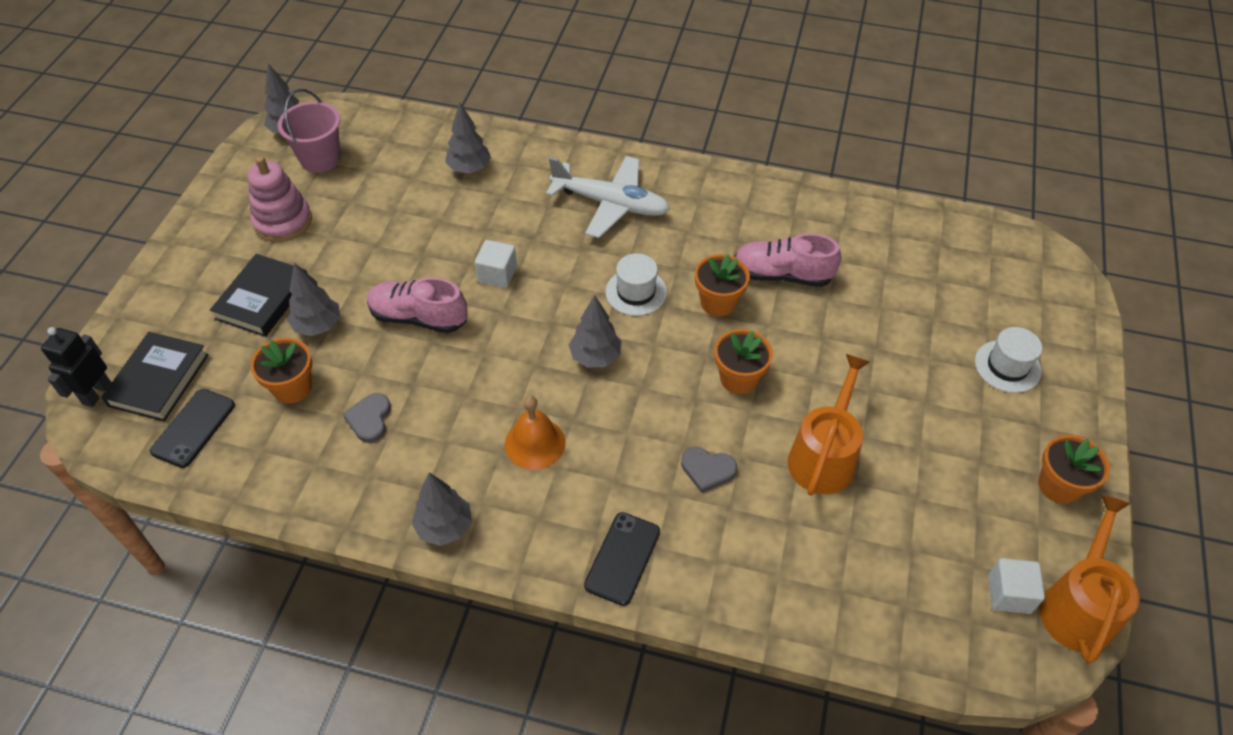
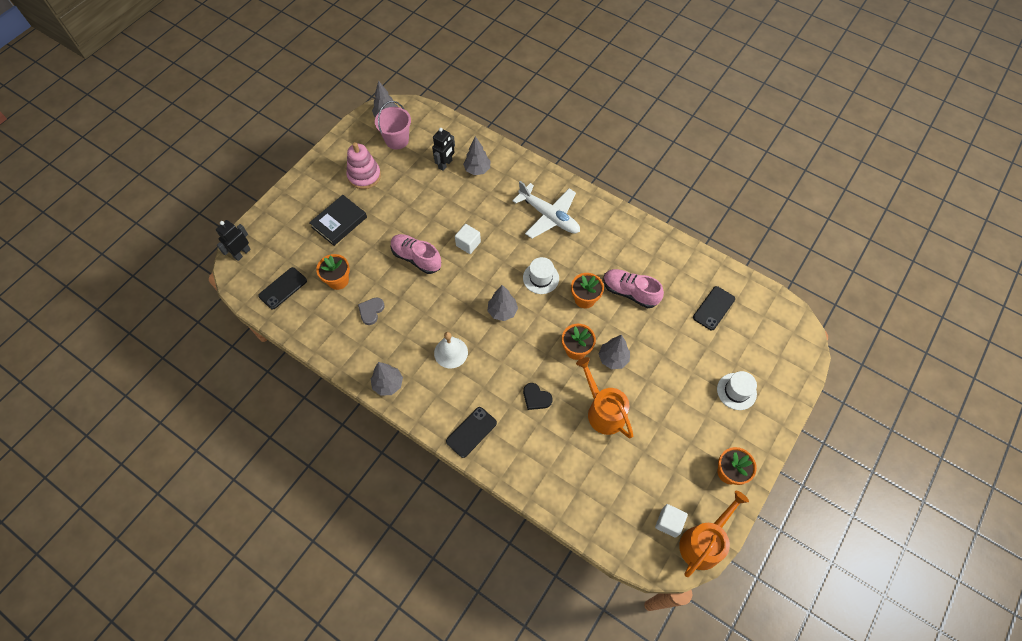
camera: 20 degrees right, 10 degrees up
black book [101,332,209,422] -> none
grey tree [287,263,340,336] -> grey tree moved to [598,335,630,369]
orange bell [505,396,566,470] -> white bell [434,332,468,368]
grey heart [681,447,737,493] -> black heart [523,383,553,410]
orange watering can [788,354,870,496] -> orange watering can turned 75 degrees counterclockwise [576,357,633,438]
none -> black robot [432,128,455,171]
none -> black phone [693,286,735,330]

